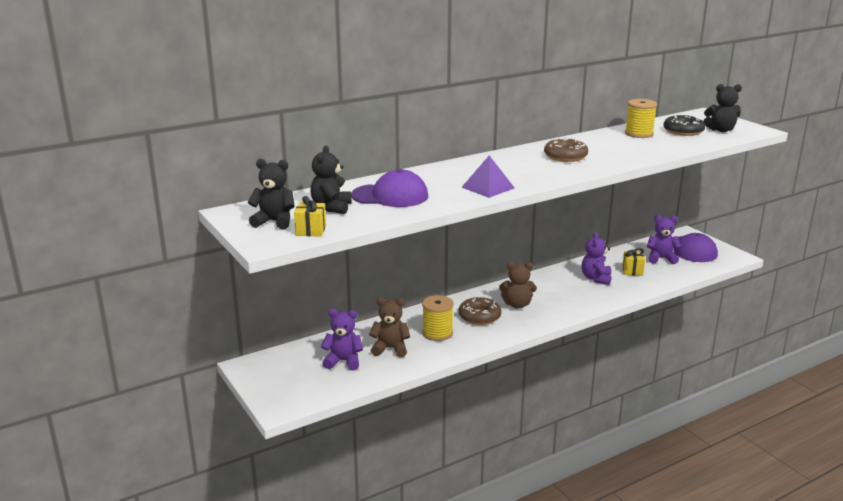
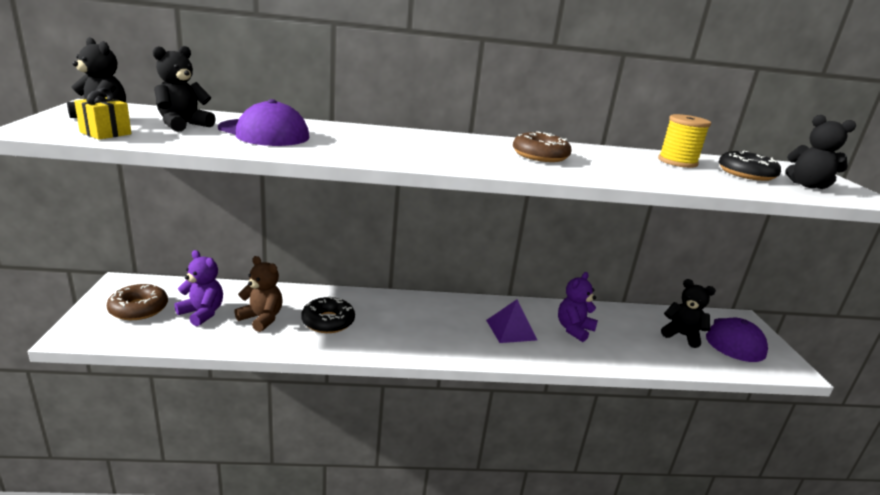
camera: 25 degrees right, 0 degrees up
yellow spool [422,295,454,341] -> black donut [301,296,355,333]
brown donut [459,296,501,325] -> brown donut moved to [107,284,168,320]
purple pyramid [461,155,514,198] -> purple pyramid moved to [486,299,537,343]
brown teddy bear [499,262,537,309] -> none
yellow gift [622,248,645,276] -> none
purple teddy bear [647,215,681,264] -> black teddy bear [661,279,716,348]

